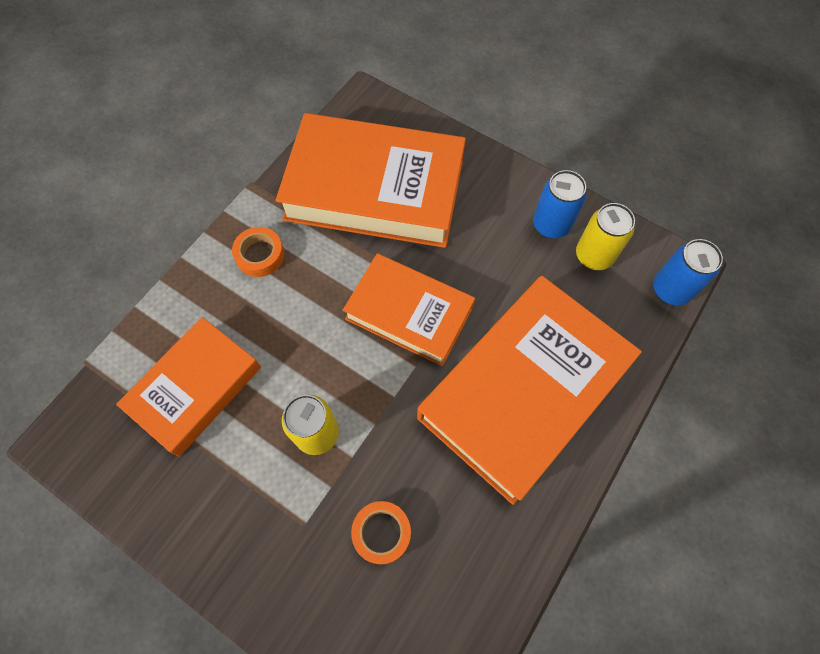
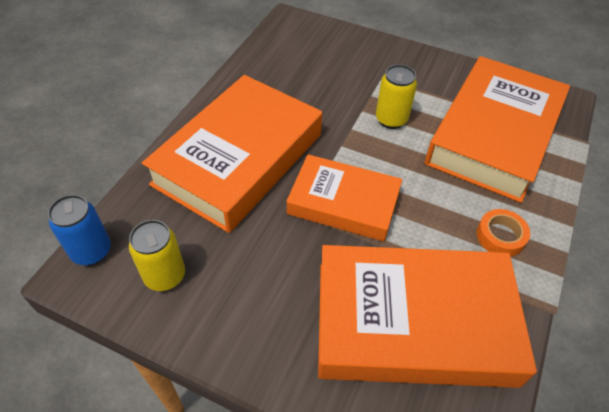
camera: 170 degrees right, 15 degrees down
orange book [116,317,261,456] -> orange book [425,56,570,203], size x1.63
orange tape [351,501,411,564] -> none
blue can [533,170,586,239] -> none

